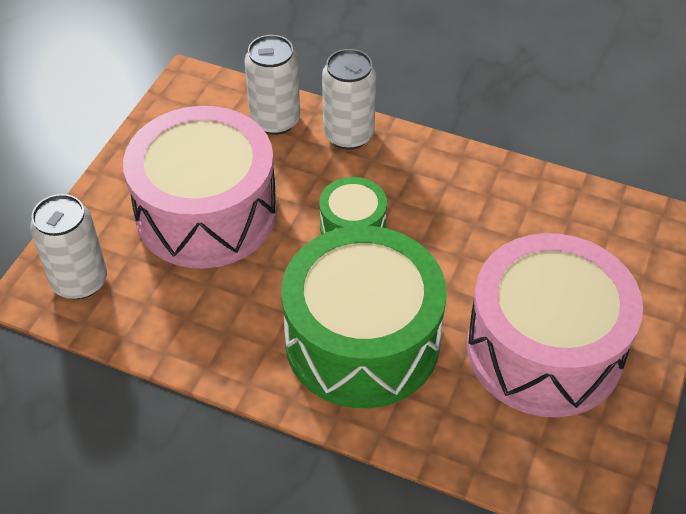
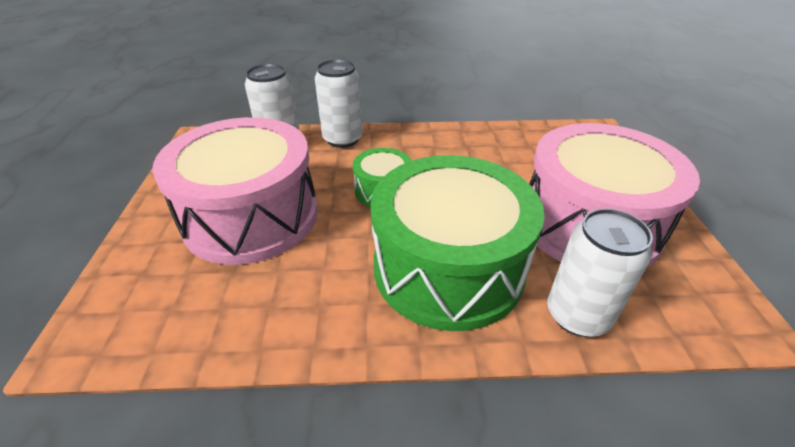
camera: 25 degrees left, 10 degrees down
white can [30,194,107,300] -> white can moved to [547,208,653,337]

